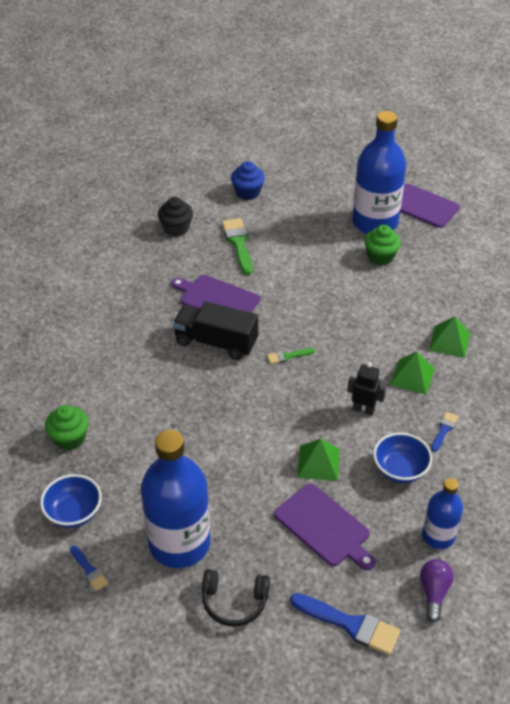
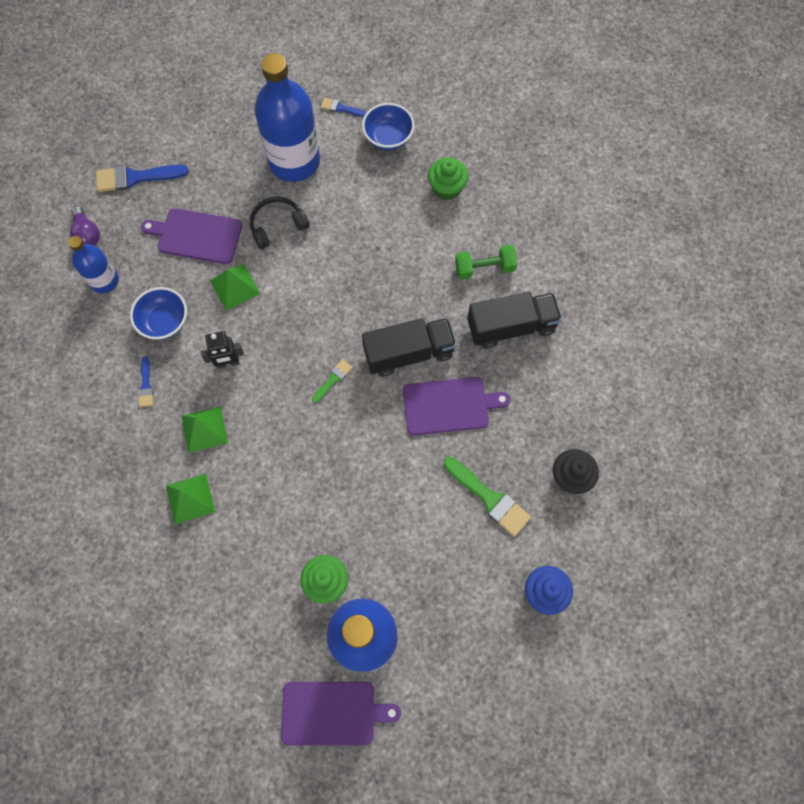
camera: 145 degrees right, 25 degrees up
black headphones [202,569,270,626] -> black headphones moved to [250,196,309,249]
none -> green dumbbell [455,245,517,280]
none -> black truck [467,292,562,349]

